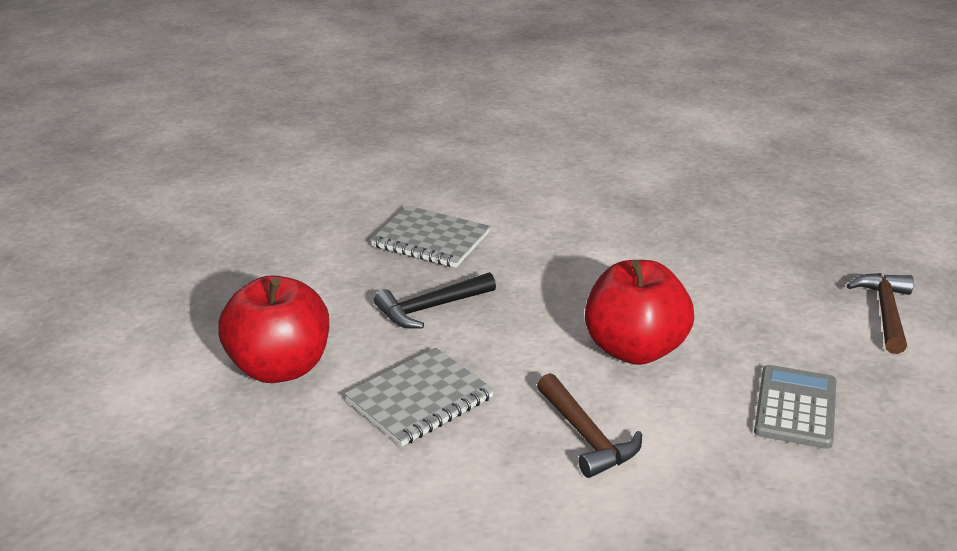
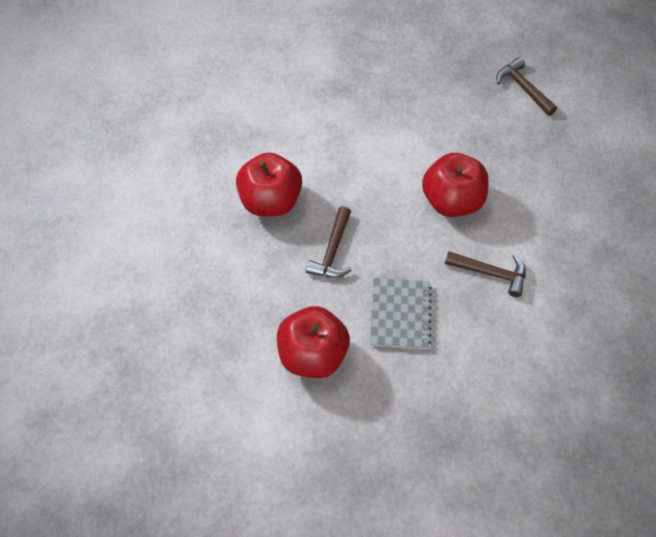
camera: 45 degrees left, 30 degrees up
grey notebook [371,206,490,268] -> red apple [236,152,302,216]
black hammer [374,272,496,329] -> brown hammer [306,206,351,278]
grey calculator [754,365,837,449] -> none

